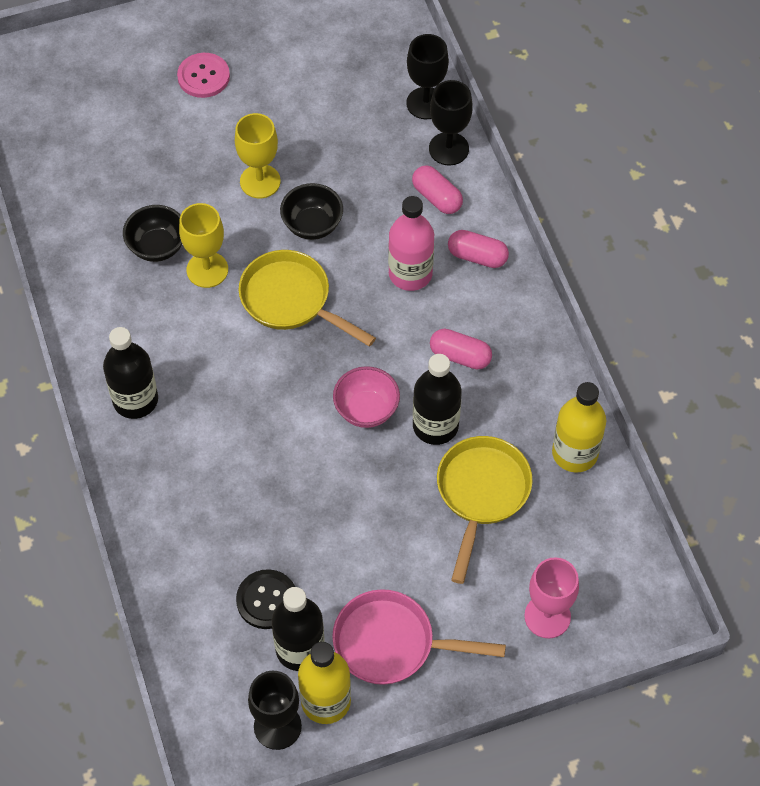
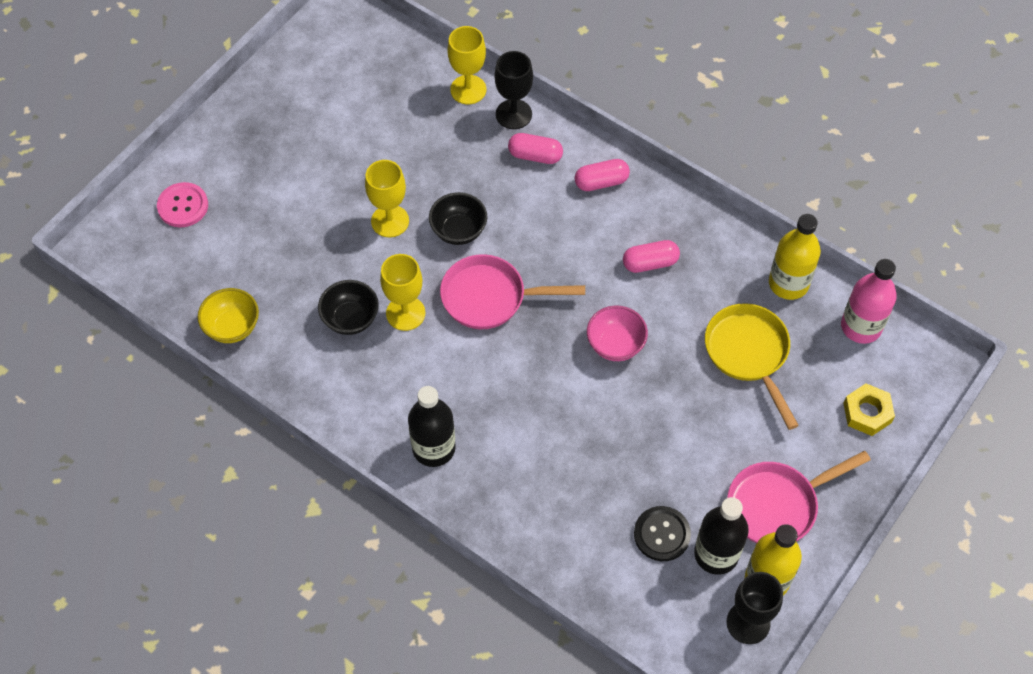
camera: 35 degrees left, 0 degrees up
pink button [177,53,230,98] -> pink button moved to [157,182,208,227]
yellow pan [239,250,376,347] -> pink pan [440,254,585,329]
pink bottle [388,196,434,291] -> pink bottle moved to [841,259,897,344]
black goblet [406,34,449,119] -> yellow goblet [448,26,486,104]
black bottle [413,354,462,445] -> none
pink goblet [524,557,579,639] -> yellow nut [843,384,895,436]
none -> yellow bowl [198,288,259,343]

